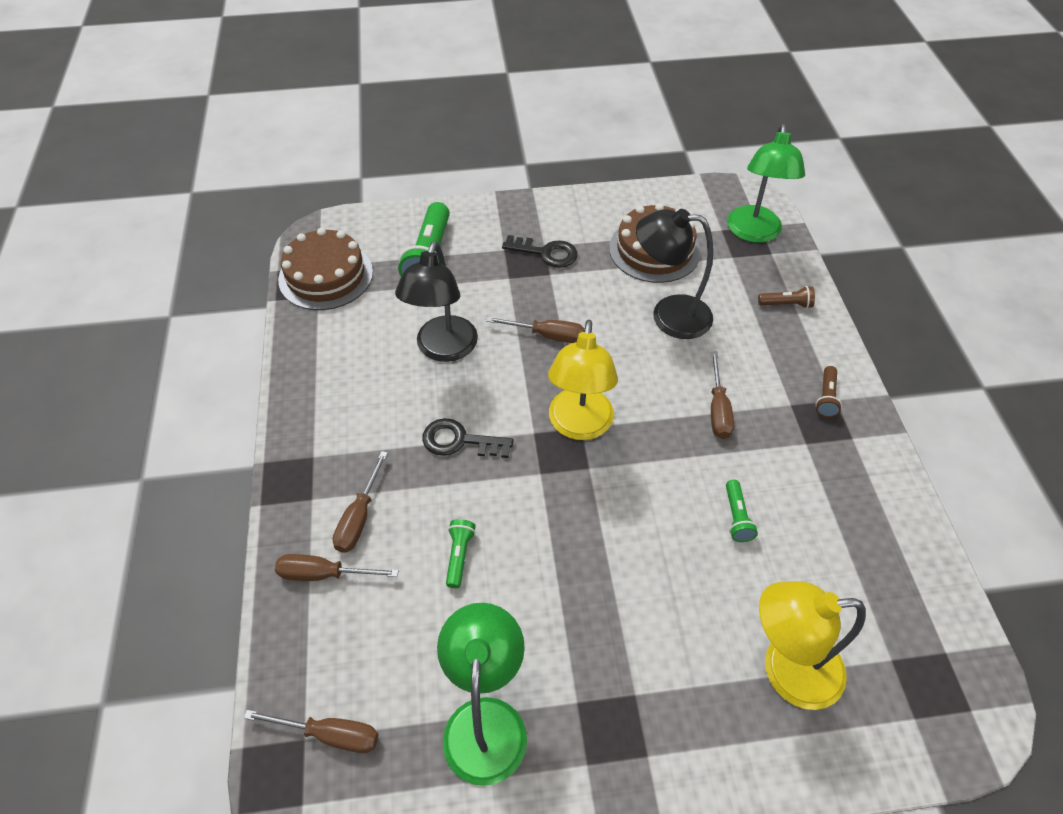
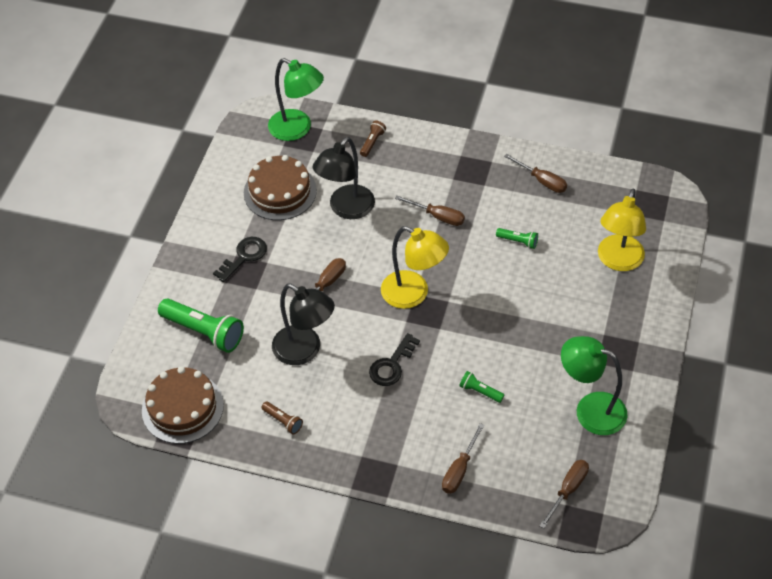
camera: 65 degrees left, 0 degrees up
brown screwdriver [332,451,388,552] -> brown screwdriver moved to [504,154,567,193]
brown flashlight [815,366,842,418] -> brown flashlight moved to [261,401,303,435]

